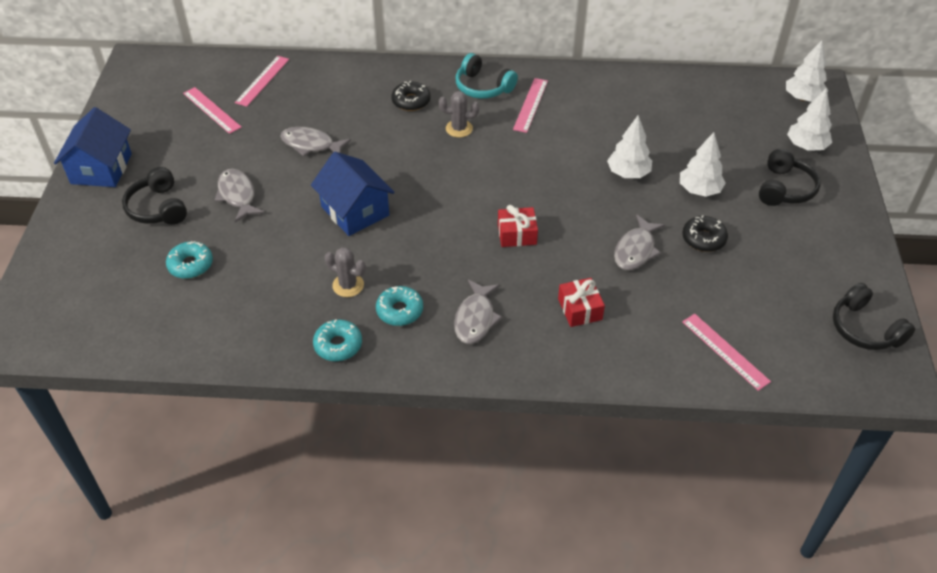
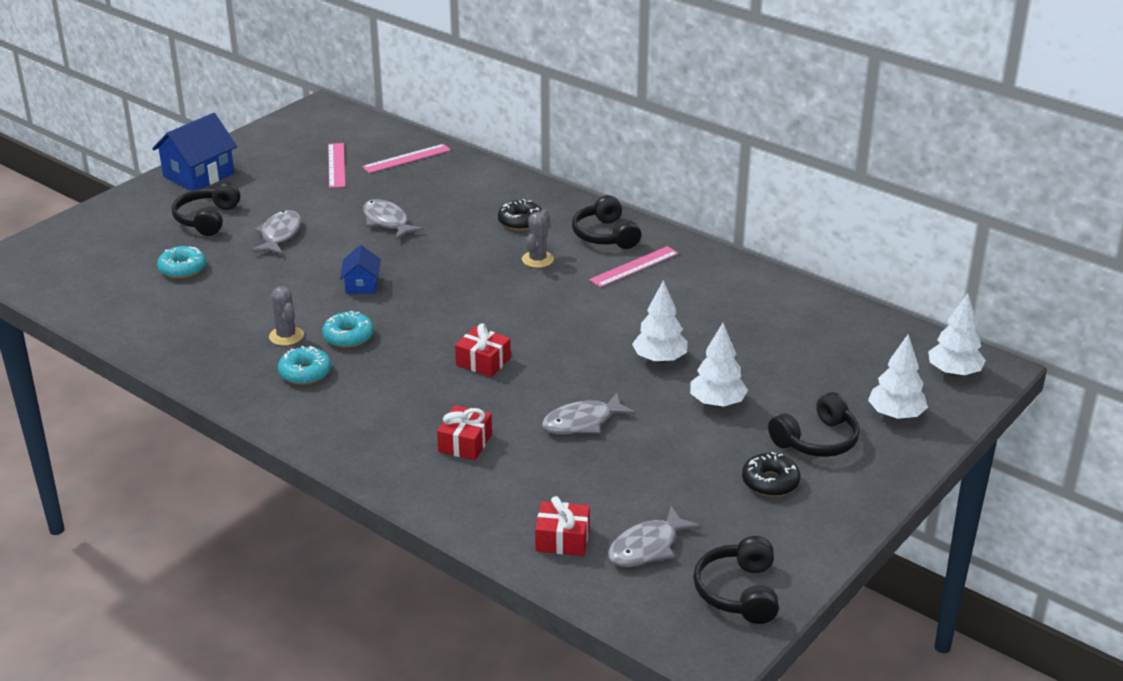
camera: 35 degrees right, 15 degrees down
blue house [311,152,395,236] -> blue house [340,245,381,294], size x0.56
turquoise donut [313,319,362,361] -> turquoise donut moved to [322,311,374,348]
grey cactus [439,91,479,138] -> grey cactus turned 75 degrees clockwise [522,209,554,268]
grey fish [454,280,502,344] -> grey fish moved to [608,506,701,567]
turquoise headphones [456,53,518,99] -> black headphones [572,195,641,249]
black donut [682,215,728,252] -> black donut moved to [742,452,800,497]
pink ruler [682,314,771,391] -> red gift [535,496,590,556]

